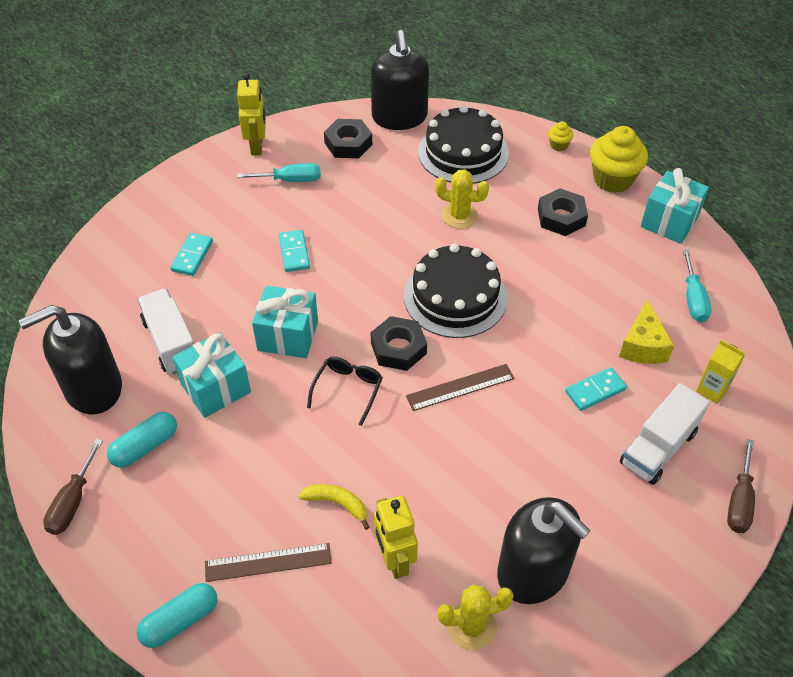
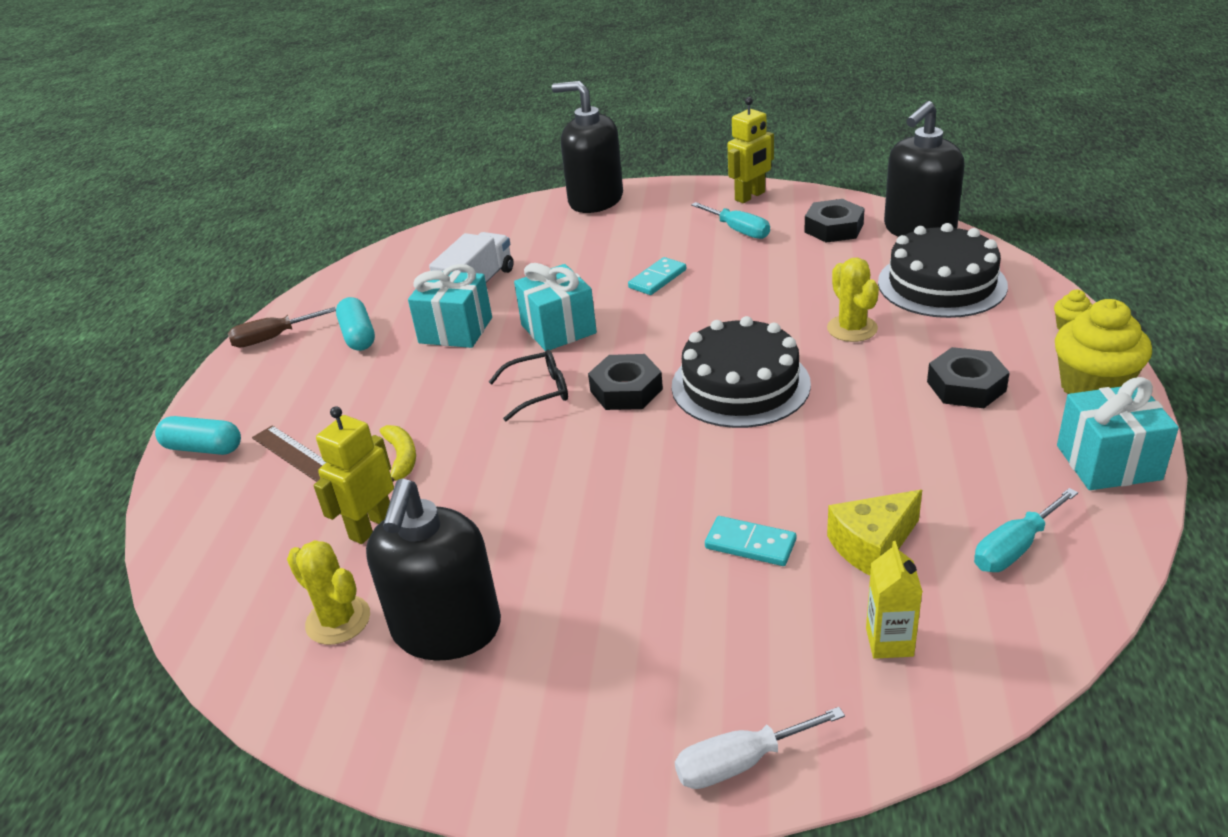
camera: 55 degrees right, 15 degrees down
black soap dispenser [19,305,122,414] -> black soap dispenser moved to [552,81,623,213]
turquoise capsule [107,412,177,468] -> turquoise capsule turned 60 degrees clockwise [336,297,375,351]
turquoise domino [170,233,213,276] -> none
brown ruler [406,364,514,411] -> none
white truck [620,383,710,485] -> none
brown screwdriver [727,439,755,533] -> white screwdriver [675,707,845,789]

